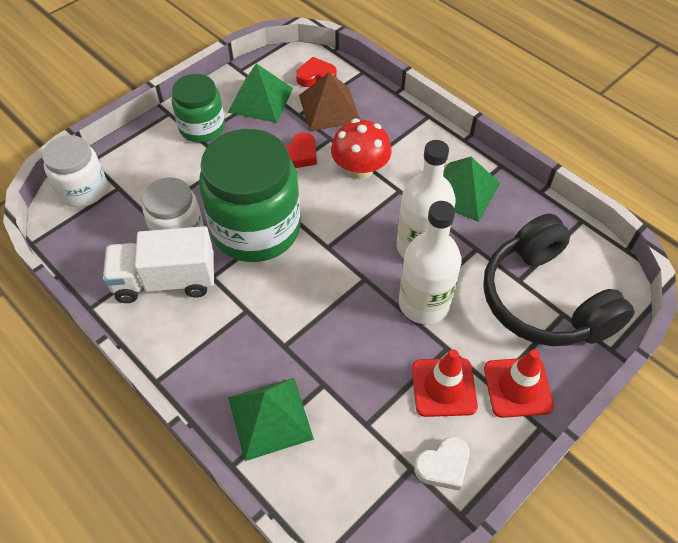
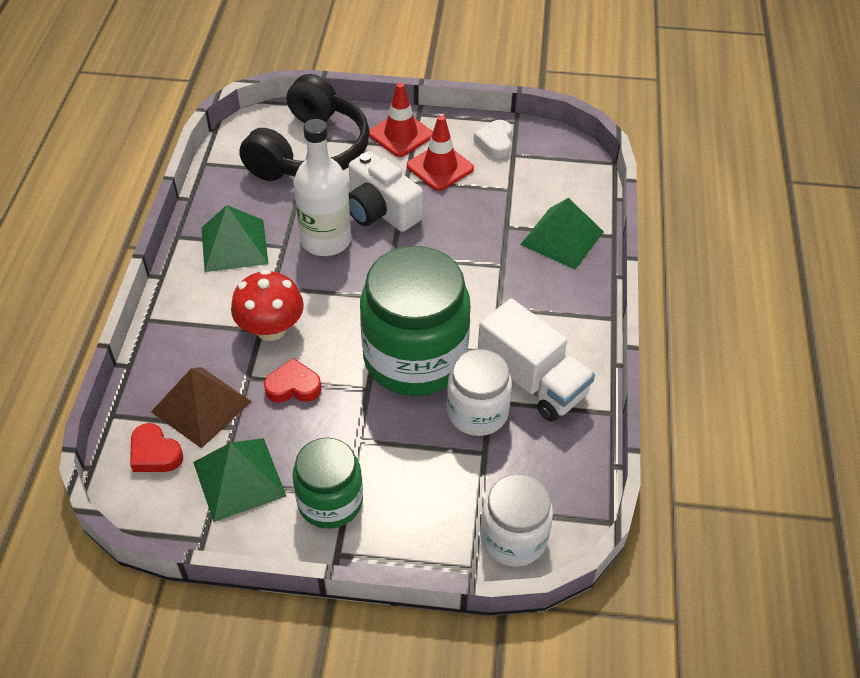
camera: 130 degrees left, 5 degrees down
white bottle [399,201,462,324] -> white camera [349,151,423,232]
white heart [414,436,470,491] -> white heart turned 105 degrees counterclockwise [474,120,512,158]

